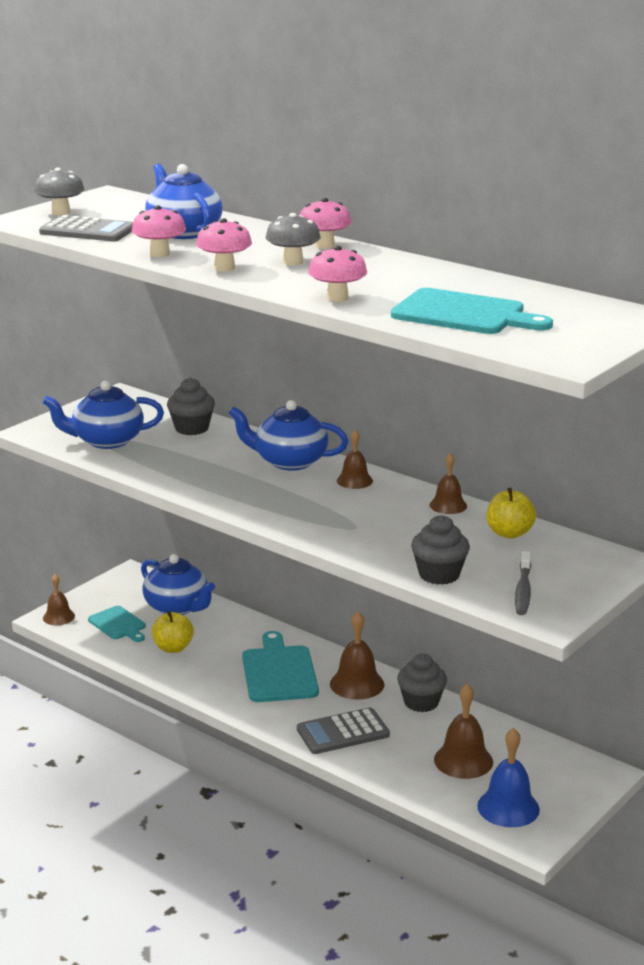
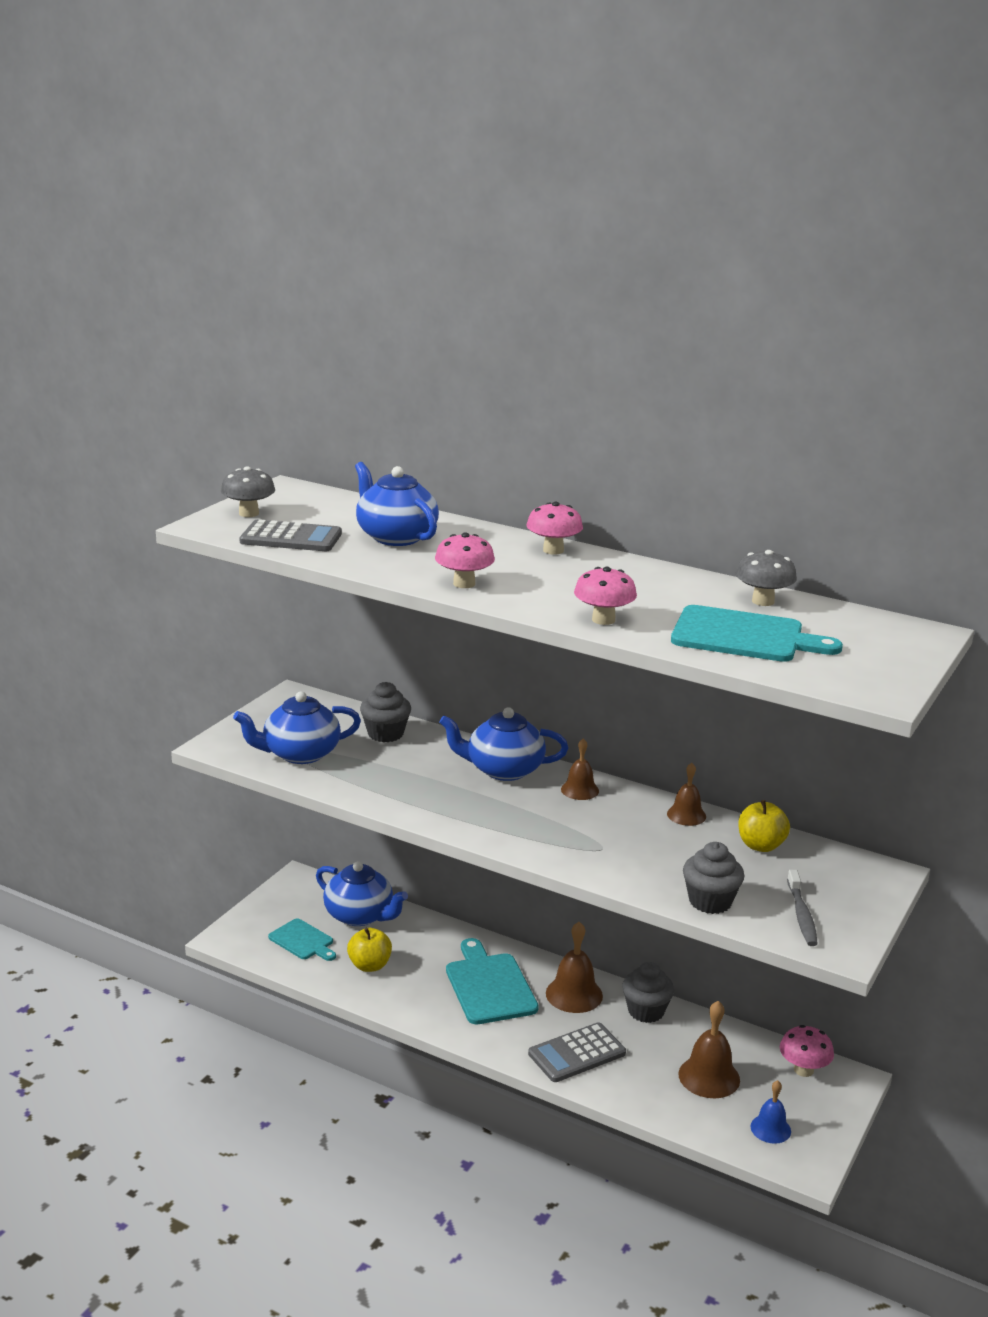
camera: 10 degrees left, 0 degrees up
brown bell [43,574,75,625] -> none
pink mushroom [132,206,186,257] -> pink mushroom moved to [780,1025,834,1077]
grey mushroom [265,213,321,265] -> grey mushroom moved to [736,550,797,606]
blue bell [477,728,540,827] -> blue bell [751,1080,791,1144], size x0.63

